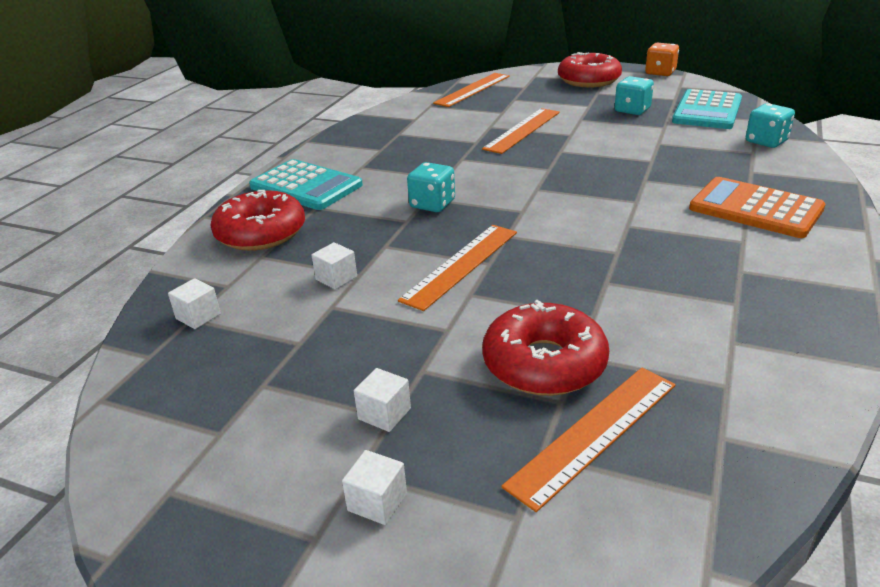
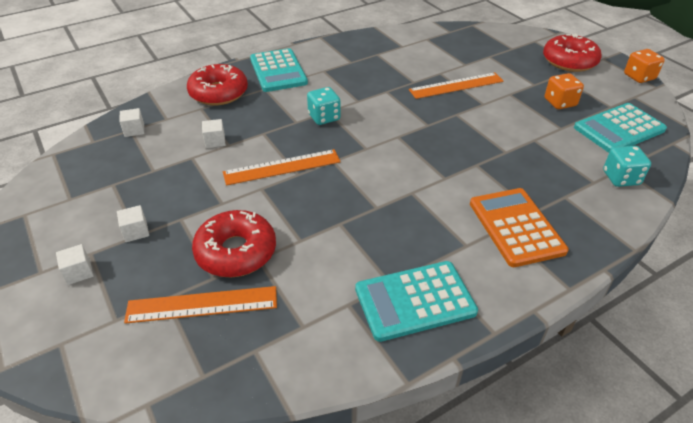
camera: 35 degrees right, 10 degrees up
orange ruler [433,73,510,107] -> none
turquoise dice [615,76,654,115] -> orange dice [544,73,584,109]
none -> turquoise calculator [355,261,478,342]

